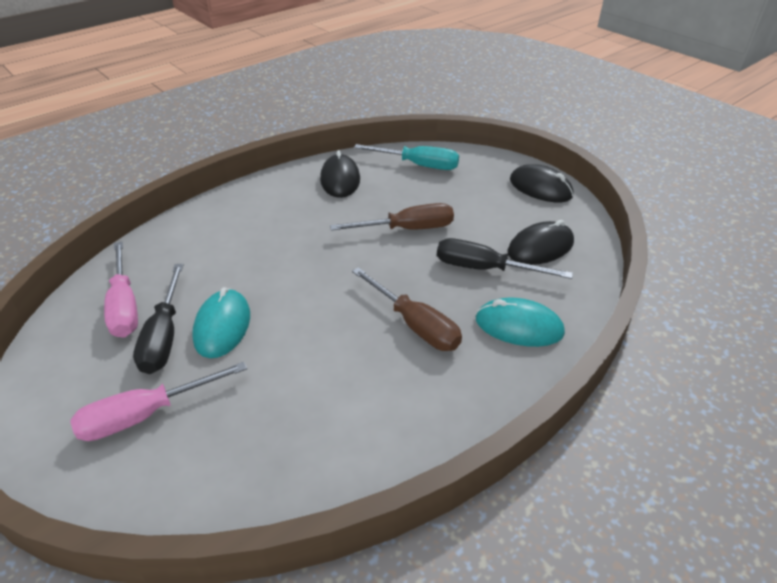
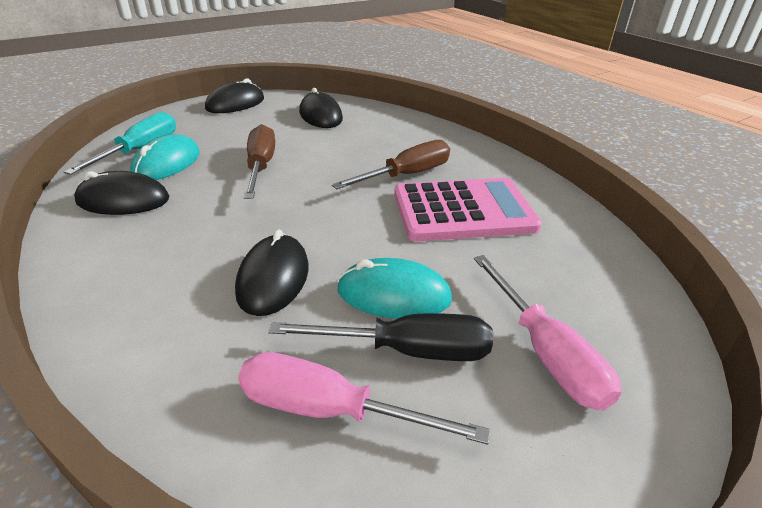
camera: 85 degrees left, 5 degrees down
pink screwdriver [104,242,138,338] -> pink screwdriver turned 150 degrees counterclockwise [238,352,490,445]
black screwdriver [437,238,573,279] -> none
turquoise mouse [476,297,565,347] -> turquoise mouse moved to [130,134,200,180]
none -> black mouse [235,229,309,316]
none -> pink calculator [394,178,542,242]

